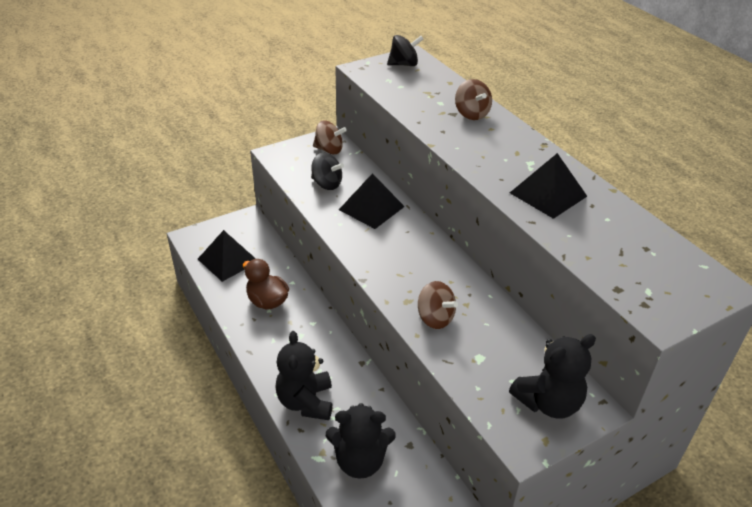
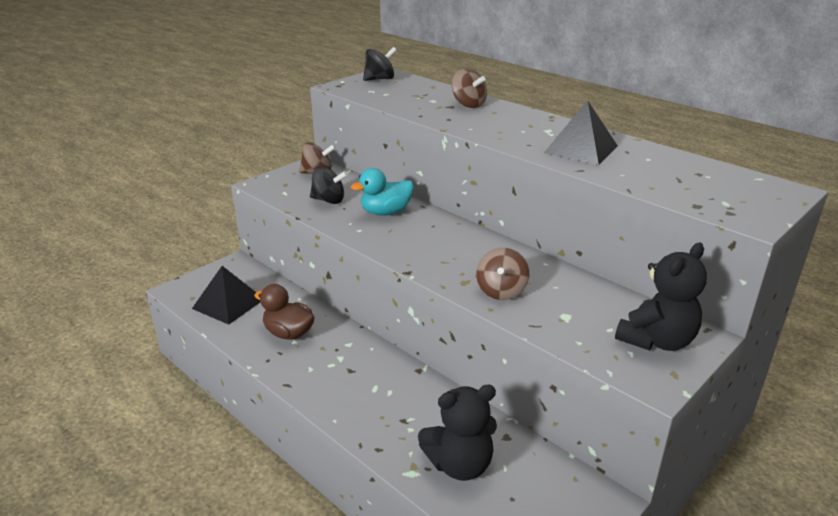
camera: 15 degrees left, 10 degrees down
black teddy bear [276,331,332,420] -> none
black pyramid [339,173,405,229] -> turquoise duck [351,168,414,216]
brown spinning top [418,281,458,329] -> brown spinning top turned 75 degrees clockwise [476,248,529,300]

